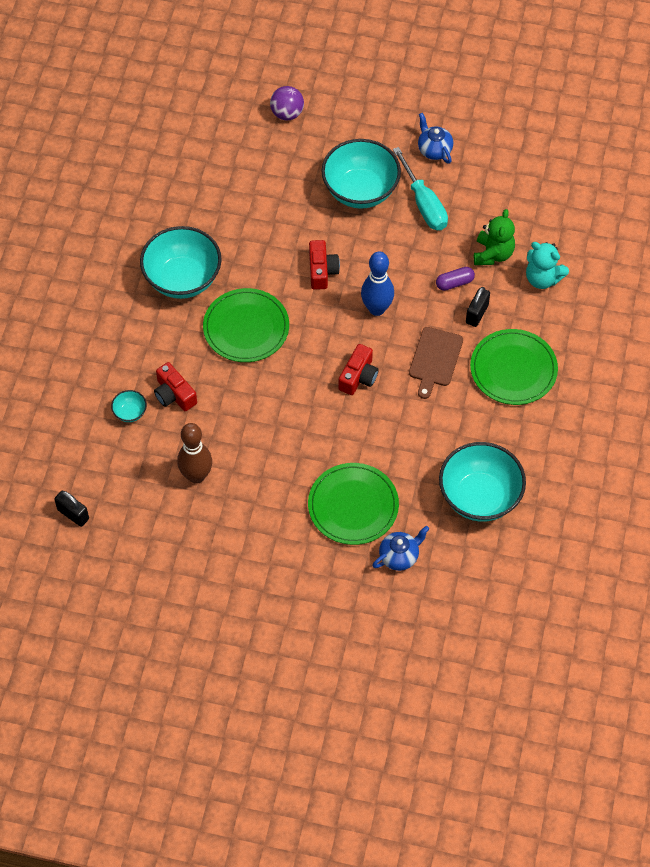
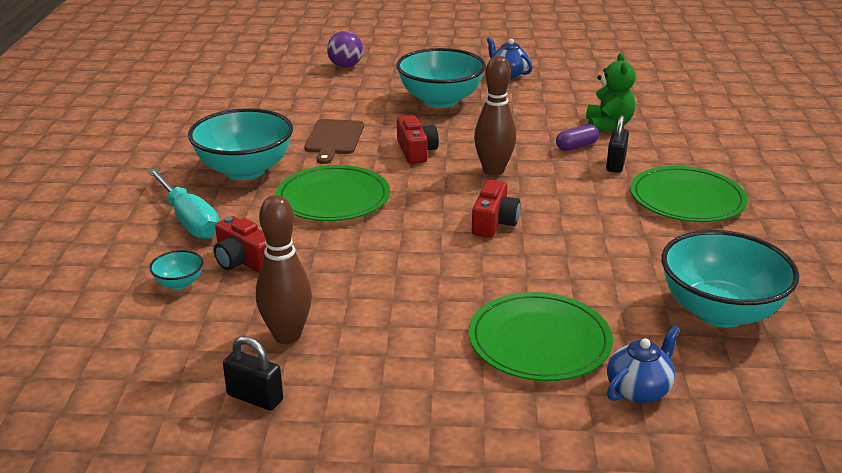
camera: 10 degrees left, 30 degrees down
black padlock [54,491,89,527] -> black padlock moved to [223,336,283,411]
blue bowling pin [361,251,394,316] -> brown bowling pin [474,56,516,176]
turquoise screwdriver [393,147,448,230] -> turquoise screwdriver moved to [148,168,219,239]
brown cutting board [409,327,463,399] -> brown cutting board moved to [304,119,364,164]
turquoise teddy bear [526,242,569,289] -> none

